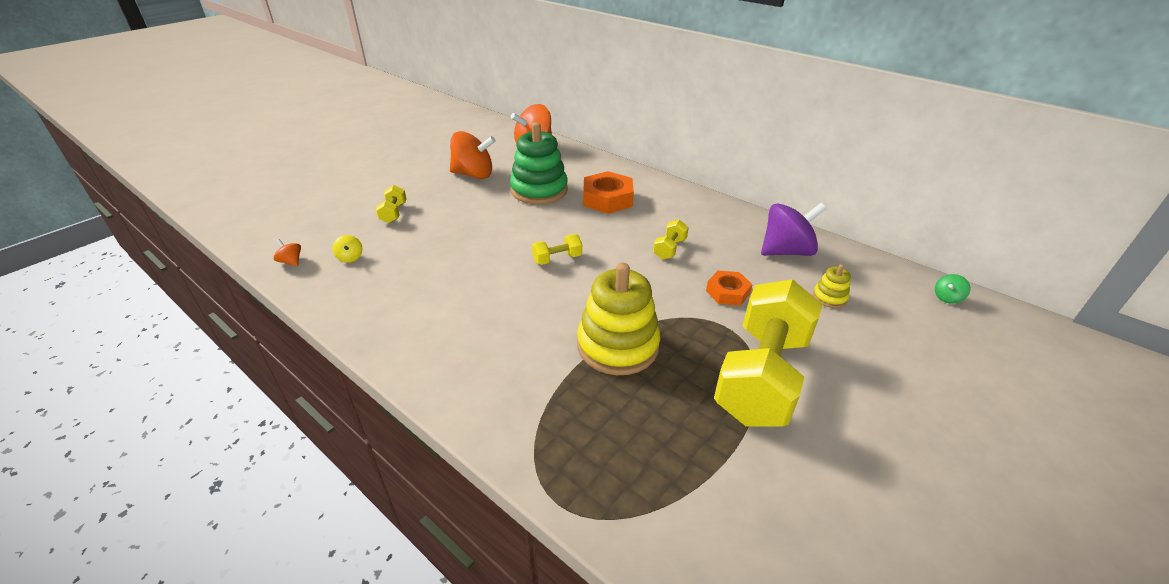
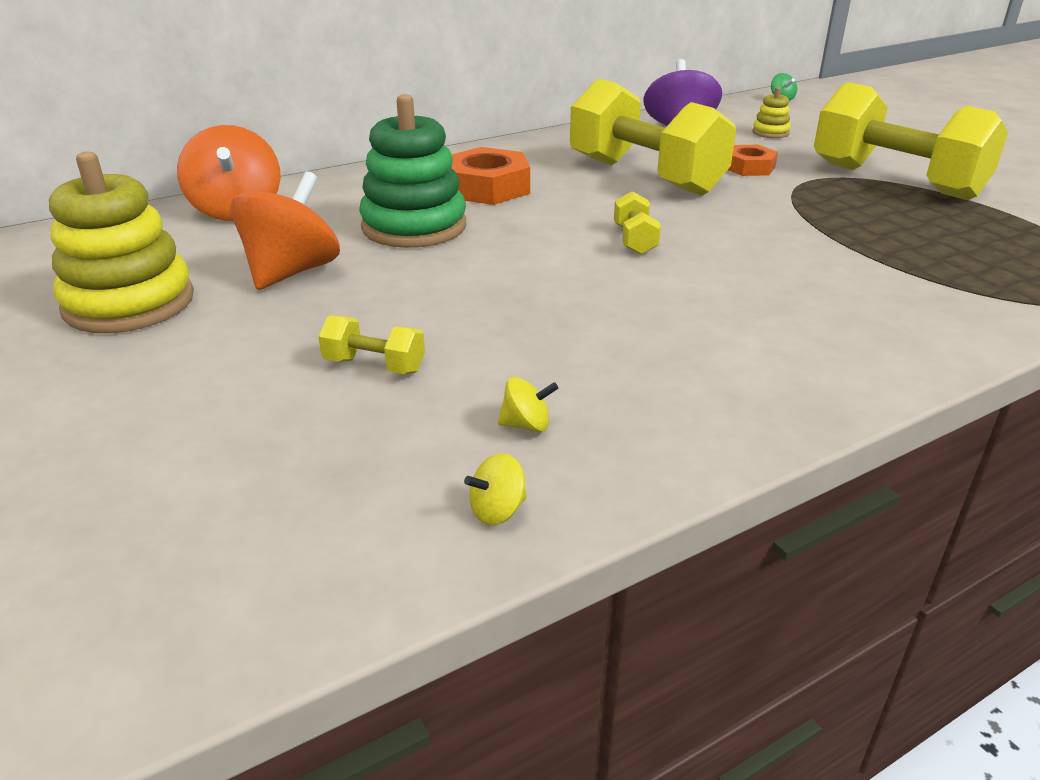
camera: 70 degrees left, 5 degrees down
orange spinning top [274,239,301,266] -> yellow spinning top [464,453,527,525]
yellow stacking toy [577,263,660,375] -> yellow stacking toy moved to [49,152,194,333]
yellow dumbbell [653,220,689,260] -> yellow dumbbell [570,78,736,196], size x2.49

